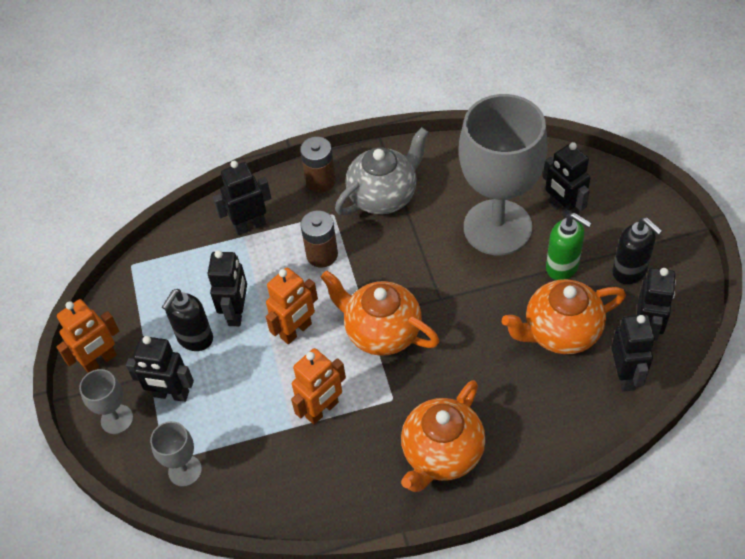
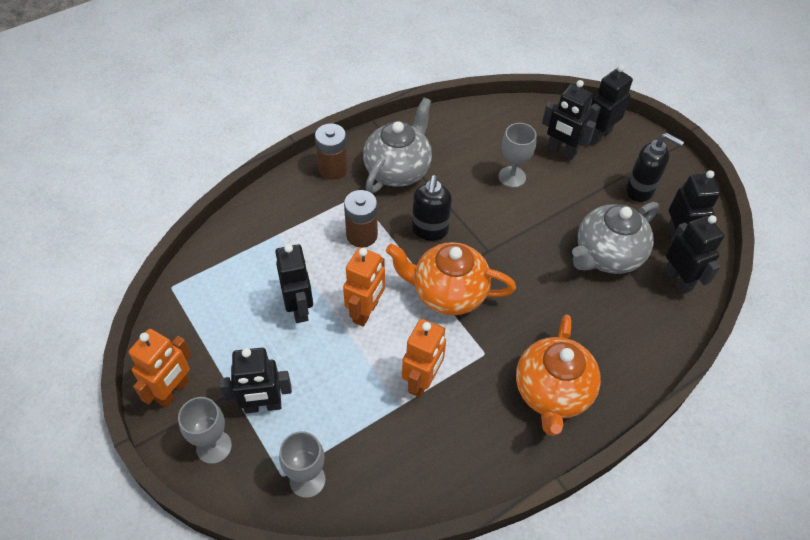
camera: 25 degrees left, 0 degrees up
black soap dispenser [162,289,213,351] -> black soap dispenser moved to [412,175,452,241]
black robot [213,161,271,235] -> black robot moved to [589,65,633,145]
grey goblet [459,94,548,255] -> grey goblet [498,123,537,188], size x0.43
orange teapot [502,279,626,354] -> grey teapot [572,202,659,274]
green soap dispenser [546,213,592,280] -> none

